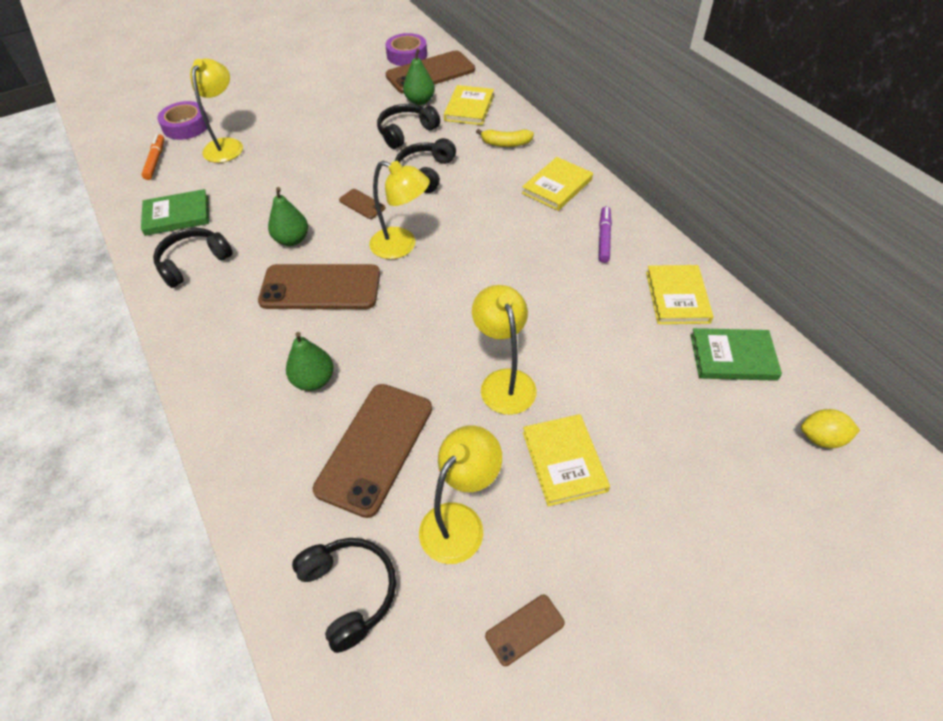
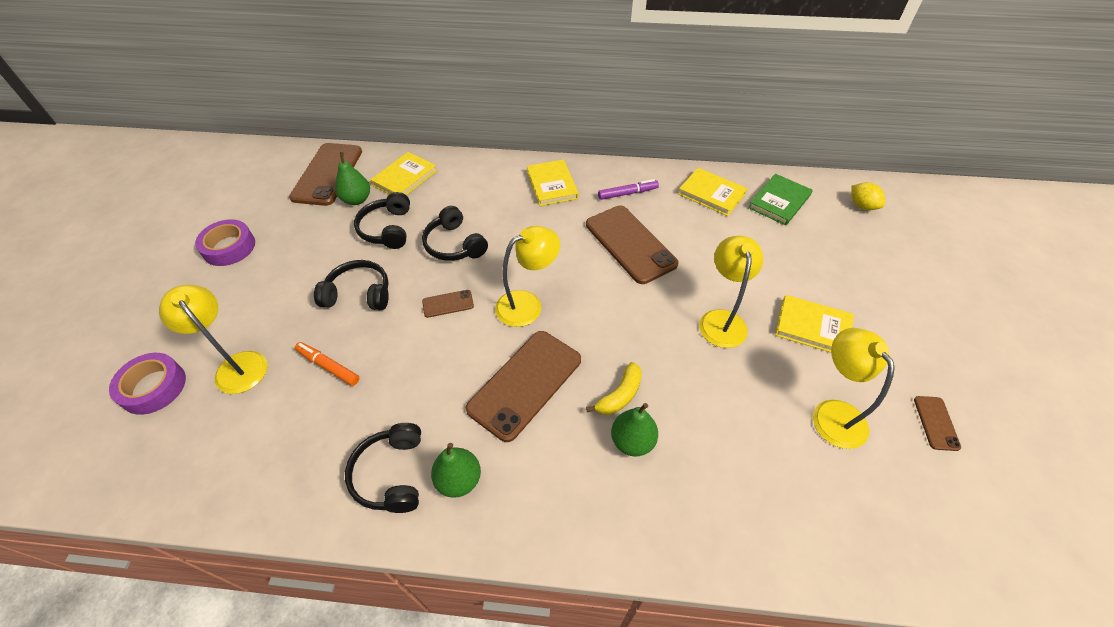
camera: 55 degrees left, 0 degrees up
orange marker [141,134,164,180] -> orange marker moved to [295,342,359,386]
green book [141,189,209,236] -> none
green pear [268,187,308,246] -> green pear moved to [431,443,481,498]
black headphones [292,538,396,653] -> black headphones moved to [314,260,389,310]
brown phone [313,384,432,518] -> brown phone moved to [586,205,679,284]
purple tape [385,33,427,66] -> purple tape moved to [195,219,255,266]
yellow book [444,85,494,125] -> yellow book turned 75 degrees clockwise [370,152,437,195]
yellow lamp [472,285,537,415] -> yellow lamp turned 75 degrees clockwise [699,236,763,348]
yellow banana [476,129,534,147] -> yellow banana moved to [586,362,642,415]
purple marker [599,206,612,263] -> purple marker turned 120 degrees clockwise [598,179,659,200]
yellow lemon [801,409,860,448] -> yellow lemon turned 75 degrees counterclockwise [851,182,885,210]

